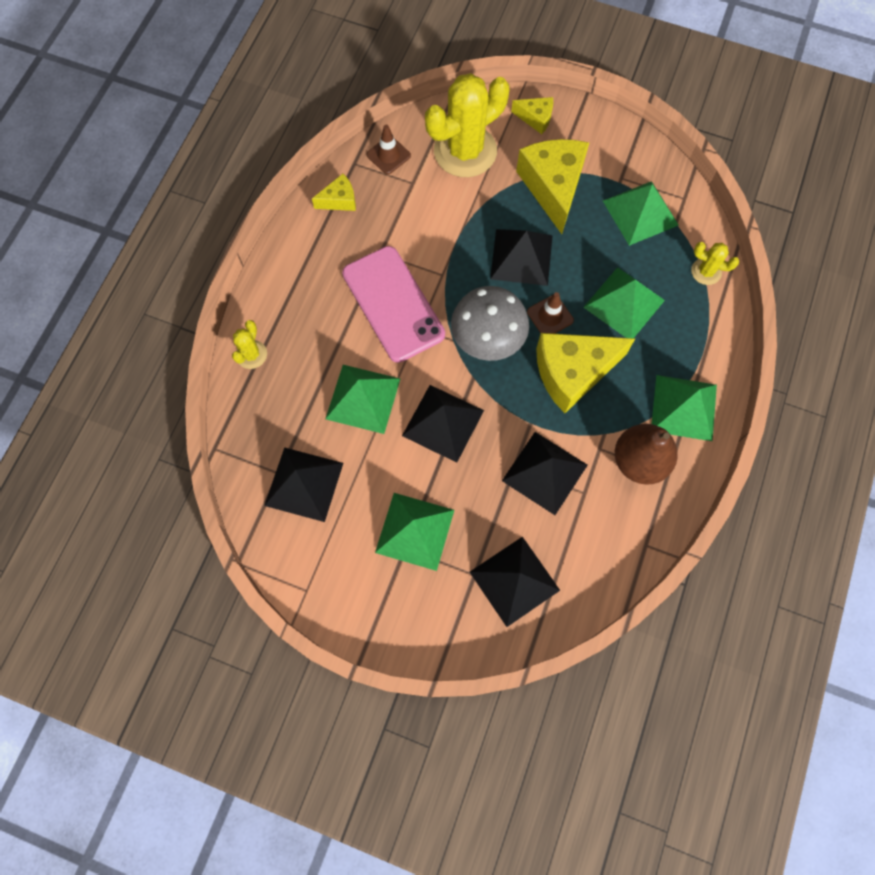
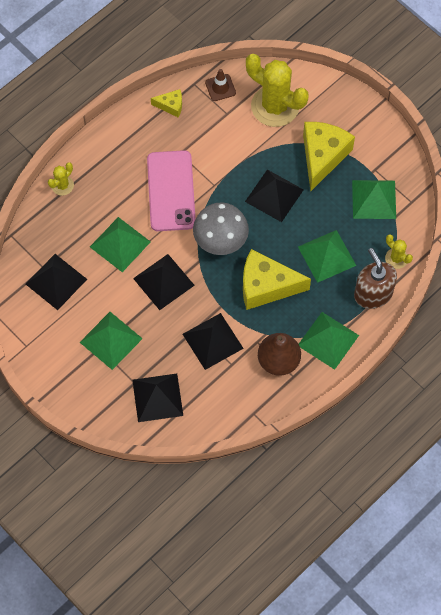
camera: 25 degrees right, 5 degrees down
yellow cactus [425,73,509,177] -> yellow cactus turned 45 degrees clockwise [246,54,309,127]
yellow cheese [511,97,553,134] -> none
brown traffic cone [527,292,574,334] -> none
none -> brown soap dispenser [354,248,397,309]

